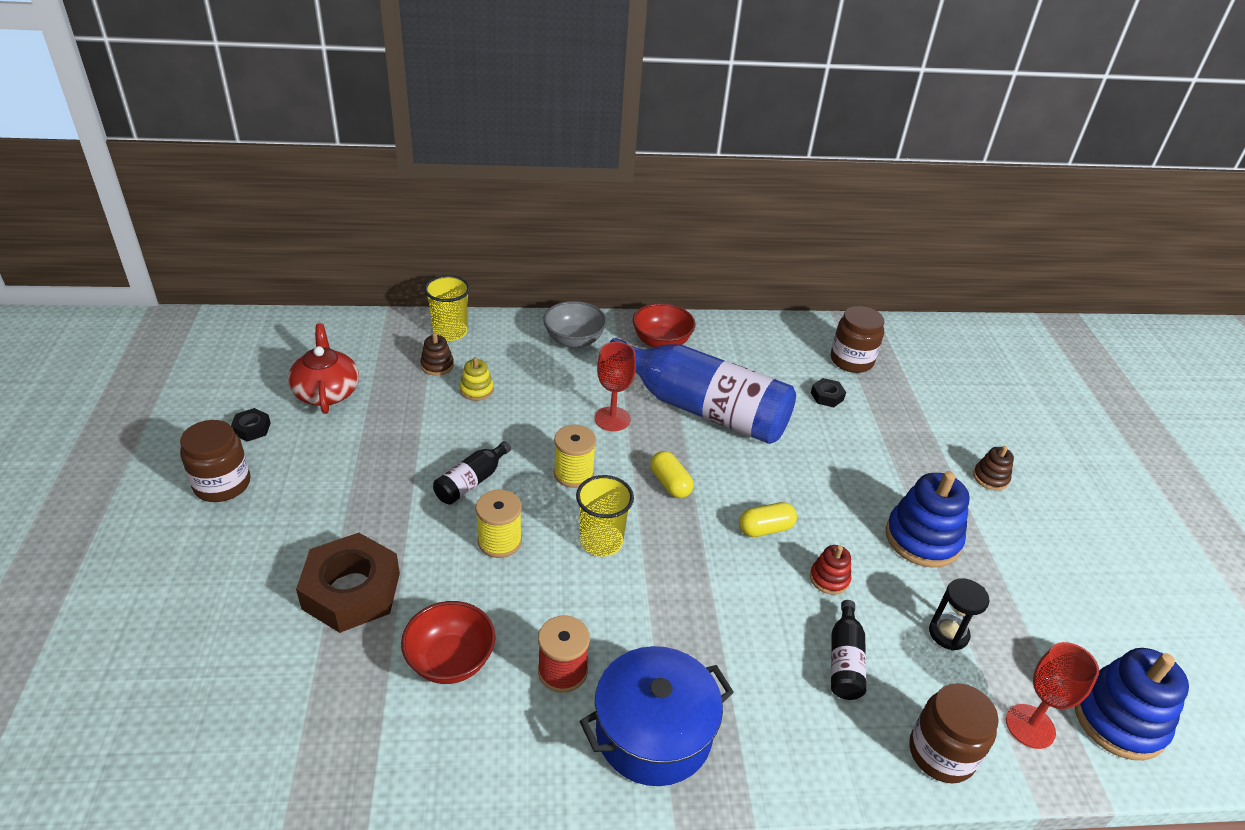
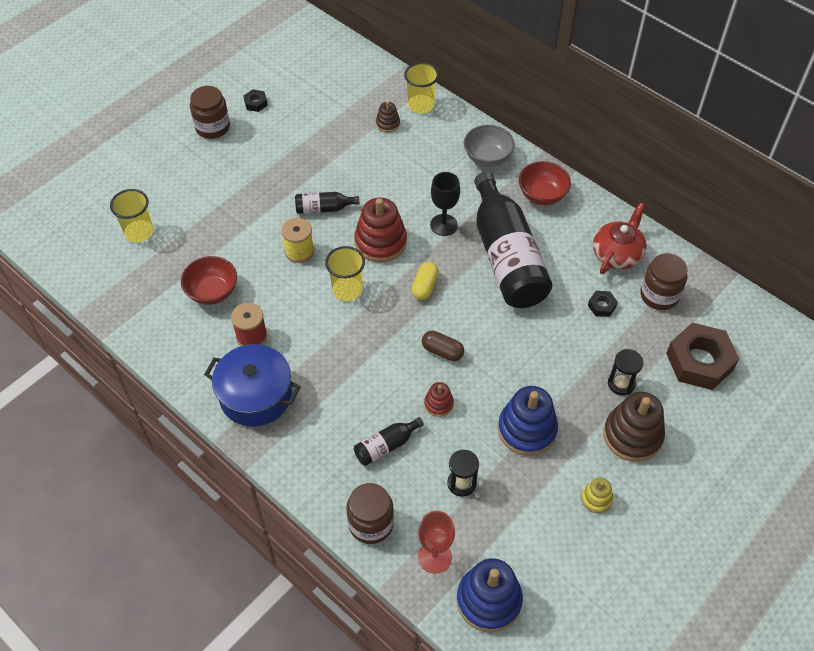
camera: 50 degrees right, 15 degrees up
red teapot [288,323,359,414] -> red teapot moved to [593,203,647,274]
brown nut [296,533,400,633] -> brown nut moved to [666,322,739,390]
yellow stacking toy [460,357,494,401] -> yellow stacking toy moved to [581,478,613,513]
yellow spool [554,425,596,488] -> red stacking toy [354,198,407,262]
red goblet [595,342,636,431] -> black goblet [430,172,460,236]
blue bottle [609,338,796,444] -> black bottle [474,172,553,308]
yellow capsule [739,502,797,537] -> brown capsule [422,331,464,361]
brown stacking toy [973,446,1014,491] -> brown stacking toy [603,392,665,462], size x1.98
none -> yellow cup [110,189,153,243]
none -> black hourglass [608,349,644,396]

